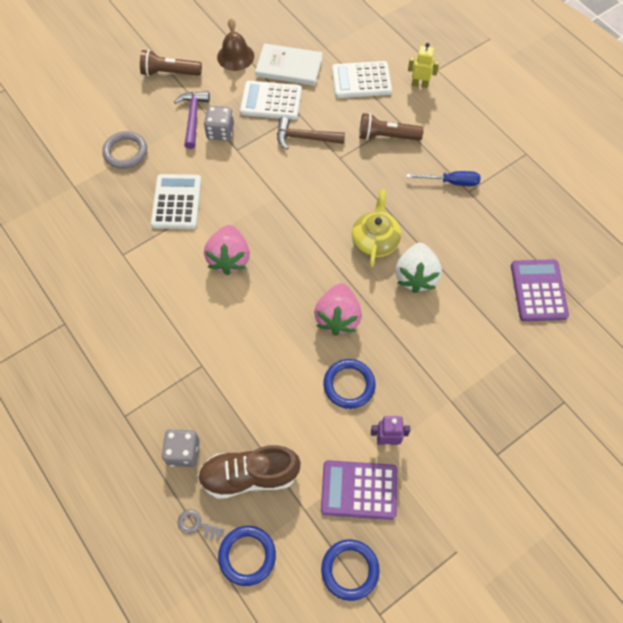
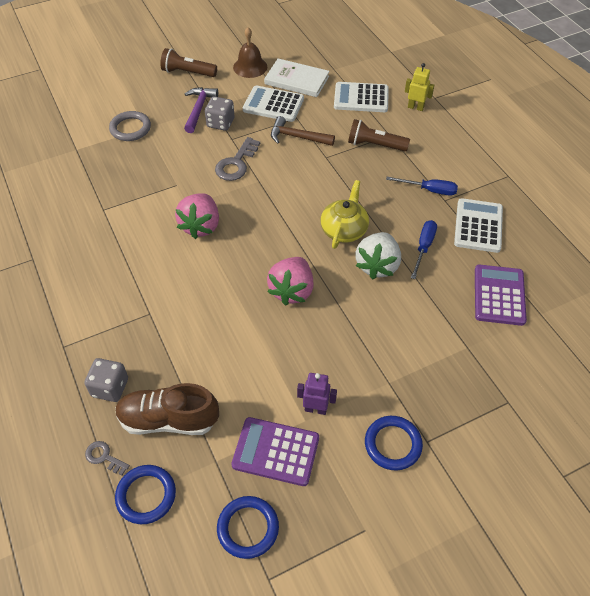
camera: 10 degrees right, 10 degrees down
white calculator [151,174,202,229] -> white calculator moved to [454,198,503,253]
blue ring [323,359,376,409] -> blue ring moved to [365,416,423,471]
none -> grey key [215,137,260,181]
none -> blue screwdriver [411,220,437,279]

